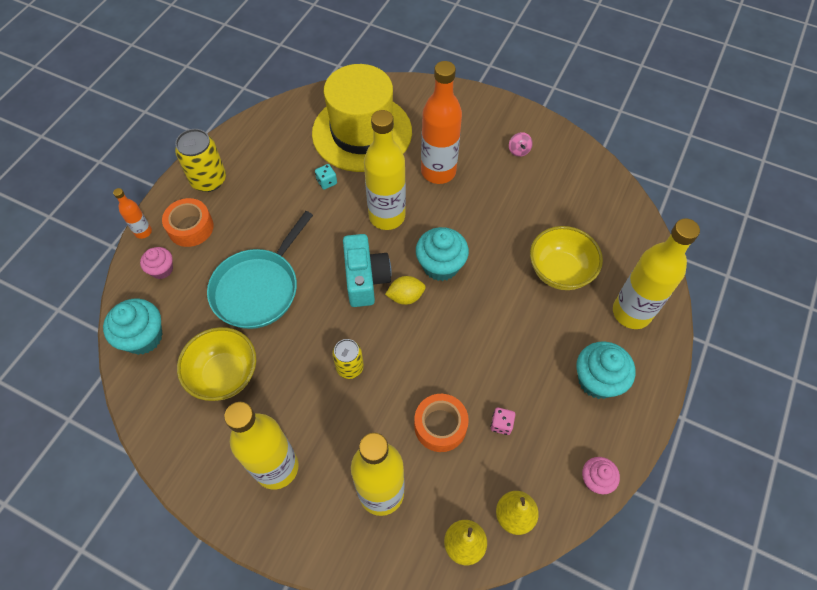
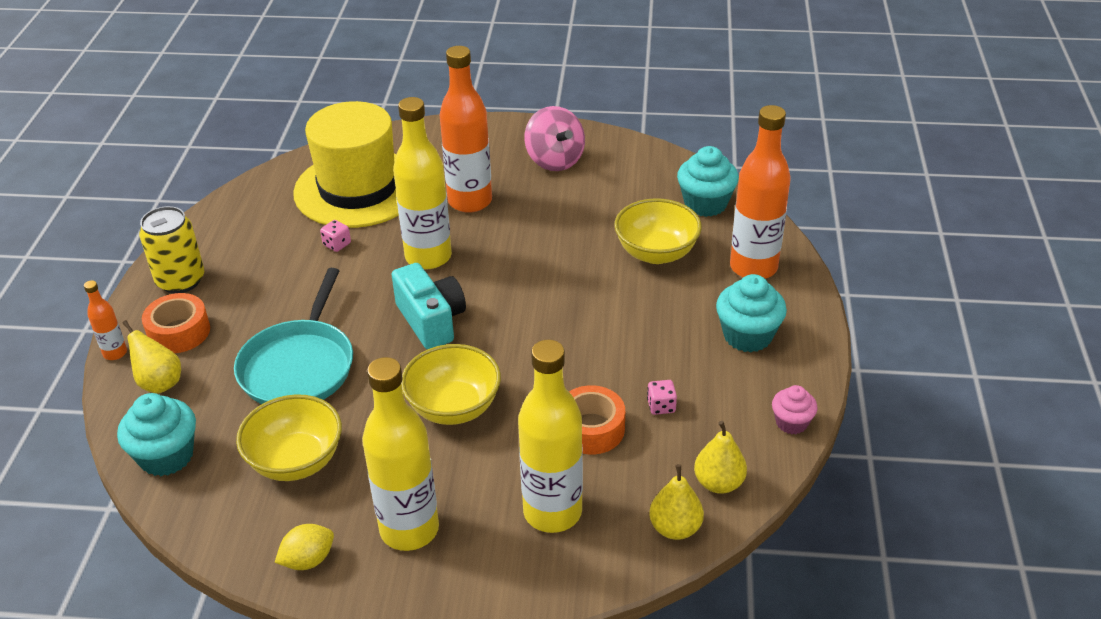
camera: 20 degrees left, 20 degrees down
pink cupcake [140,247,173,279] -> yellow pear [122,320,181,394]
turquoise dice [315,164,337,190] -> pink dice [320,220,351,252]
yellow can [332,339,364,379] -> yellow bowl [401,344,501,425]
yellow lemon [385,276,426,305] -> yellow lemon moved to [275,524,334,570]
turquoise cupcake [416,227,469,281] -> turquoise cupcake moved to [677,146,739,217]
pink spinning top [509,132,533,157] -> pink spinning top [524,106,585,171], size x2.17
yellow bottle [613,218,700,329] -> orange bottle [730,105,791,279]

